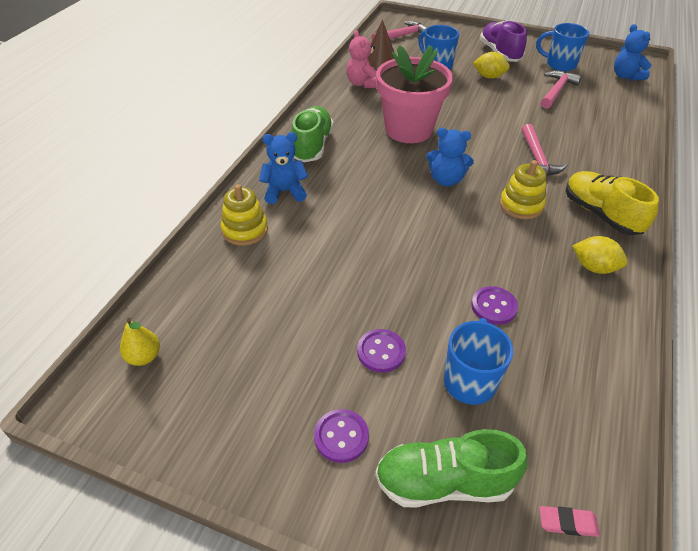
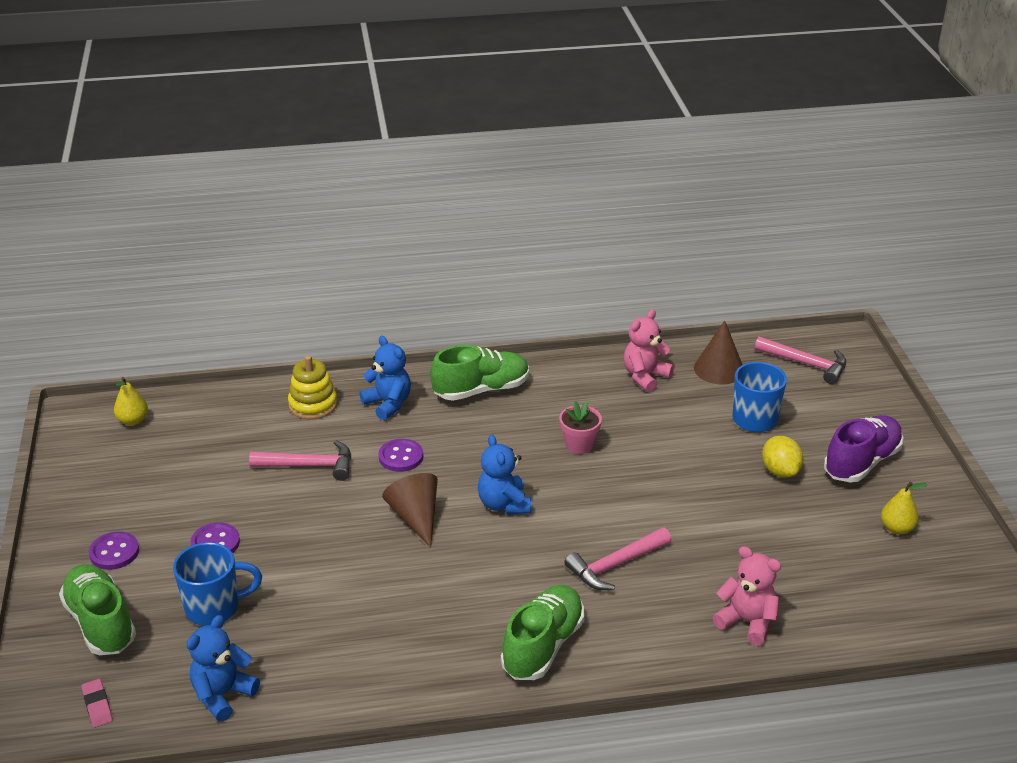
camera: 60 degrees right, 10 degrees down
pink flower pot [376,45,453,143] -> pink flower pot [559,401,602,454], size x0.44
purple button [471,286,518,325] -> purple button moved to [378,439,423,472]
yellow stacking toy [500,160,547,219] -> none
blue mug [536,23,589,71] -> yellow pear [881,482,928,534]
pink hammer [541,71,582,109] -> pink hammer moved to [249,440,351,481]
yellow shoe [566,171,659,235] -> green shoe [501,585,585,680]
yellow lemon [572,236,628,274] -> none
blue teddy bear [614,24,651,81] -> blue teddy bear moved to [186,615,260,722]
none -> brown cone [382,473,438,548]
none -> pink teddy bear [712,546,781,646]

